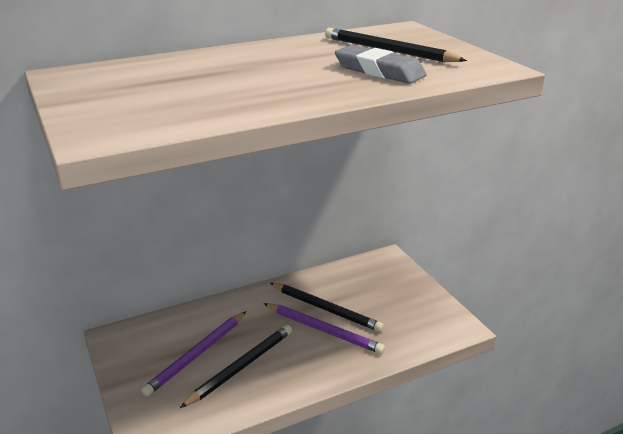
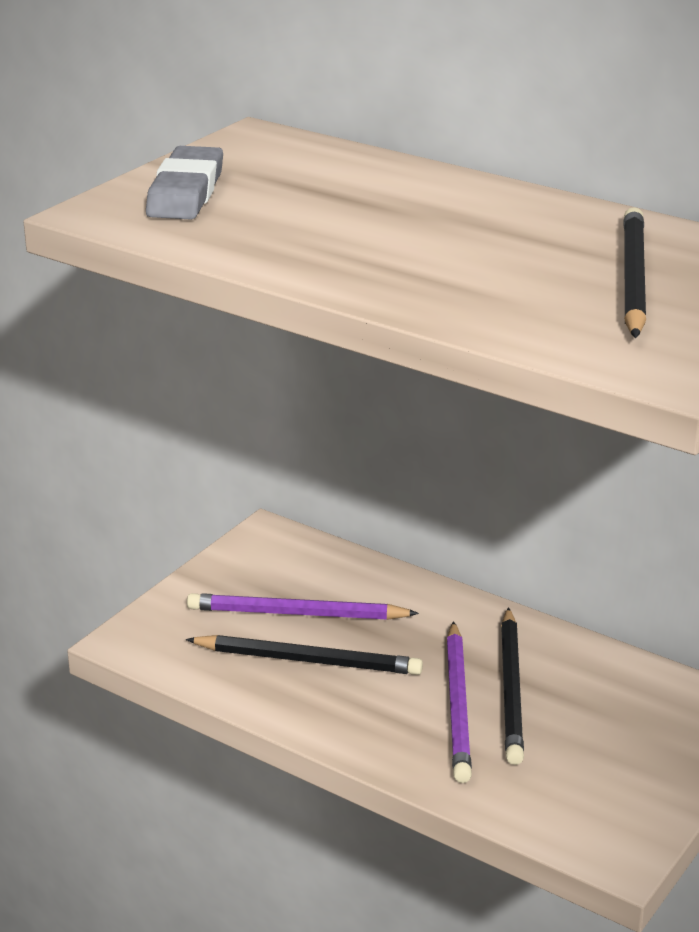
camera: 60 degrees right, 0 degrees up
grey eraser [335,45,426,84] -> grey eraser moved to [146,146,223,220]

